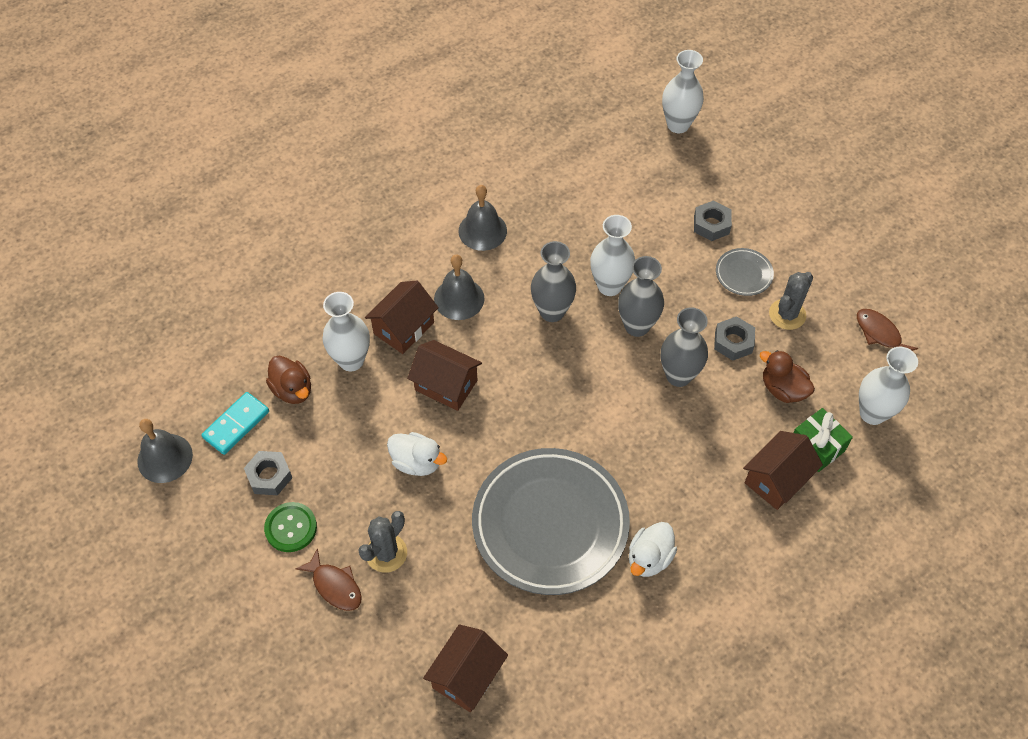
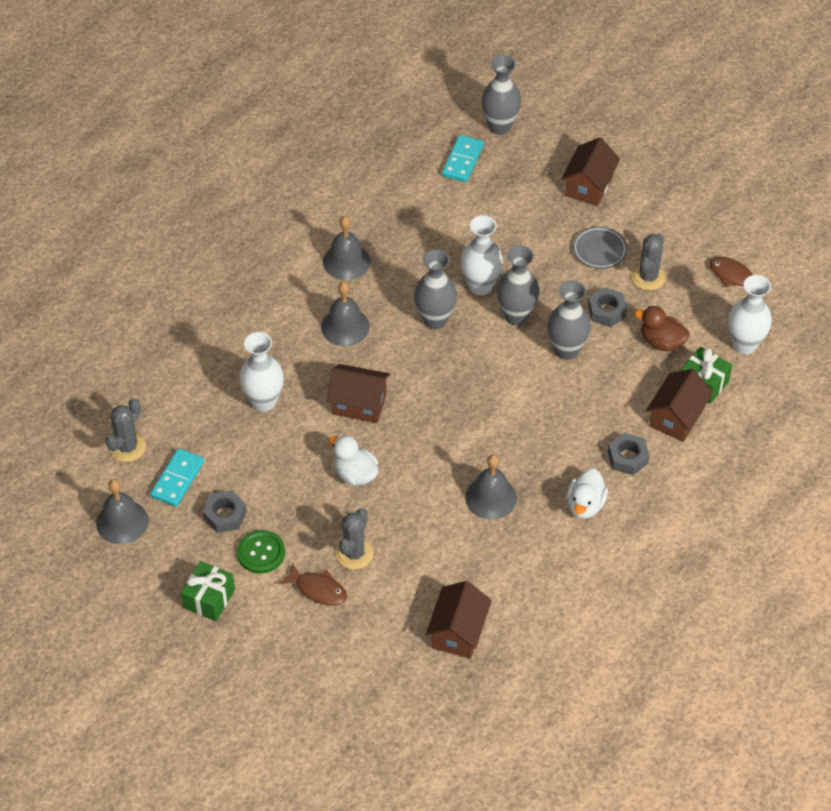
camera: 15 degrees left, 5 degrees down
brown duck [266,356,311,404] -> none
brown house [365,281,439,354] -> brown house moved to [561,138,620,206]
white duck [387,432,447,476] -> white duck turned 150 degrees counterclockwise [329,435,379,486]
grey plate [472,448,630,595] -> grey bell [465,454,517,519]
white vase [662,50,704,133] -> grey vase [481,55,521,135]
grey nut [694,200,732,241] -> grey nut moved to [608,433,650,475]
none -> grey cactus [105,398,146,462]
none -> green gift [181,561,235,621]
none -> turquoise domino [442,135,484,182]

